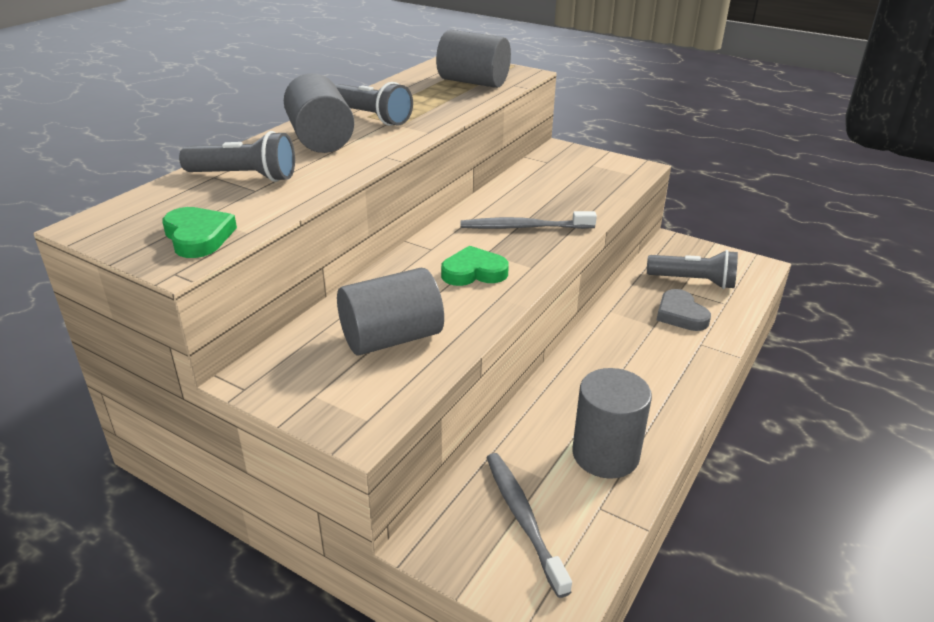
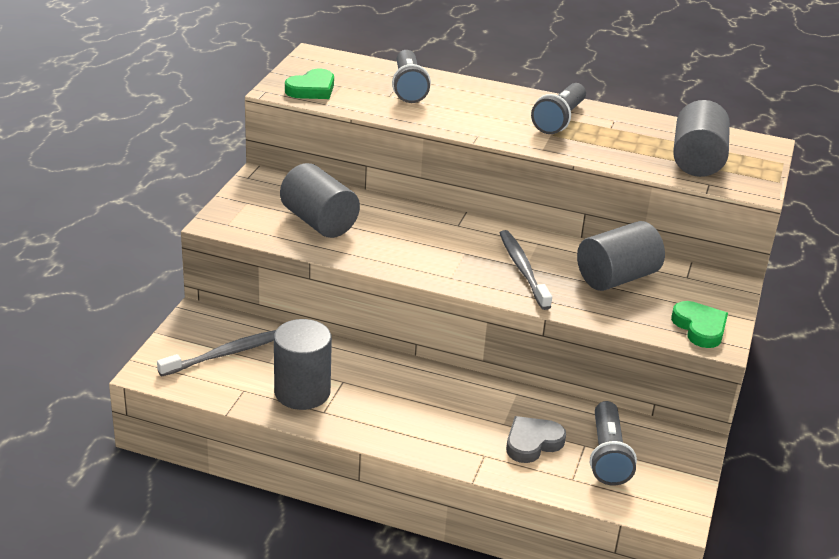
camera: 75 degrees right, 0 degrees up
grey cylinder [284,73,354,153] -> grey cylinder moved to [577,221,665,291]
green heart [441,246,509,286] -> green heart moved to [671,301,728,348]

